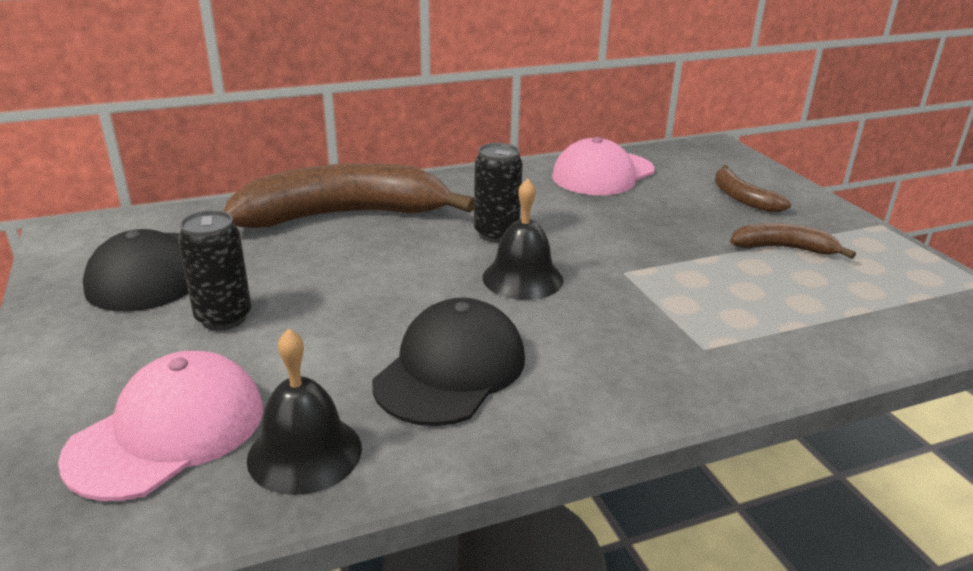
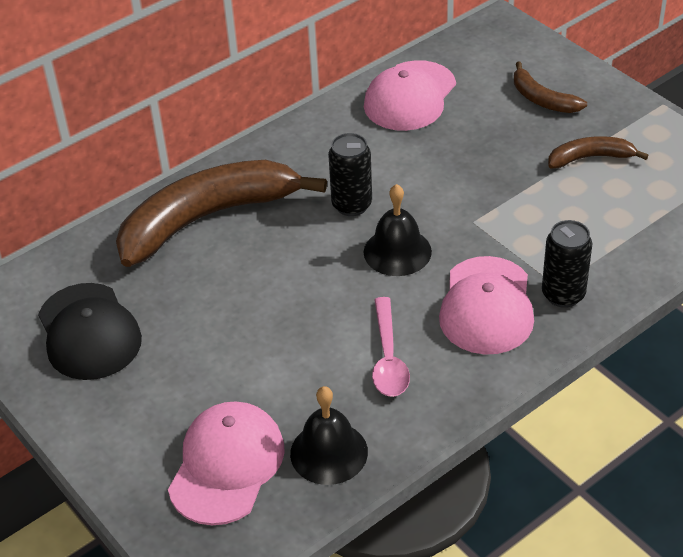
camera: 15 degrees left, 15 degrees up
black can [178,210,251,331] -> black can moved to [542,220,592,308]
black cap [372,298,525,426] -> pink spoon [372,297,410,397]
none -> pink cap [439,256,534,354]

